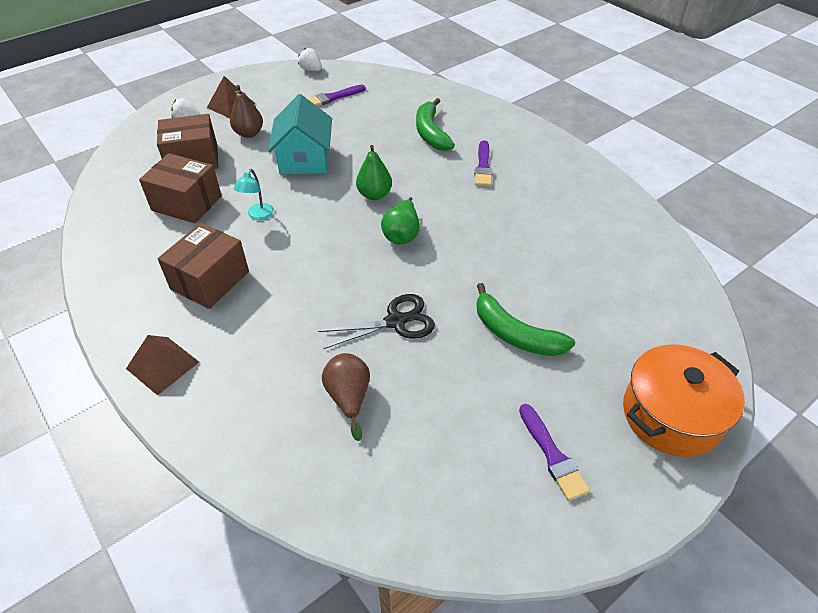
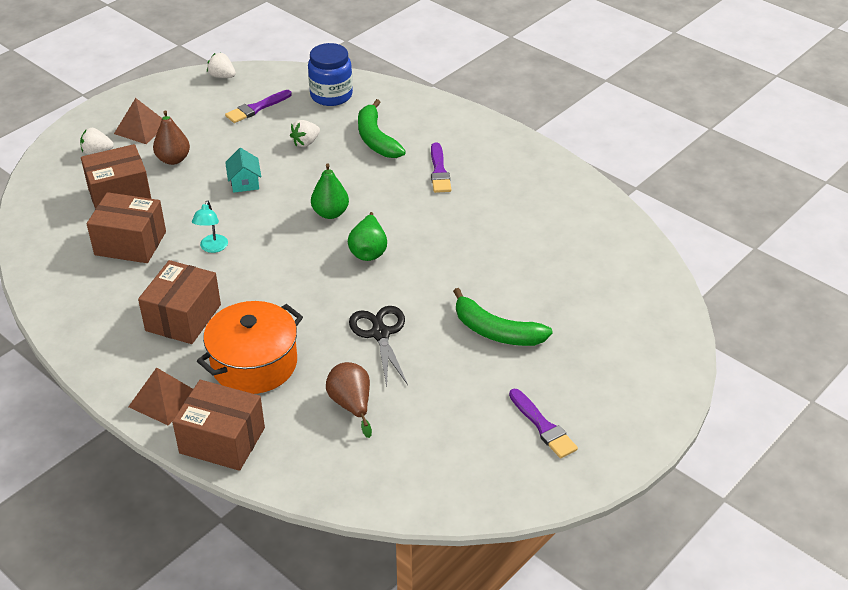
camera: 10 degrees left, 5 degrees down
turquoise house [268,94,332,174] -> turquoise house [225,148,261,193], size x0.52
black scissors [318,294,435,349] -> black scissors turned 75 degrees counterclockwise [349,306,408,387]
orange pot [623,344,745,457] -> orange pot moved to [197,301,303,394]
none -> brown box [172,380,265,471]
none -> white strawberry [290,120,320,147]
none -> blue jar [308,43,353,106]

